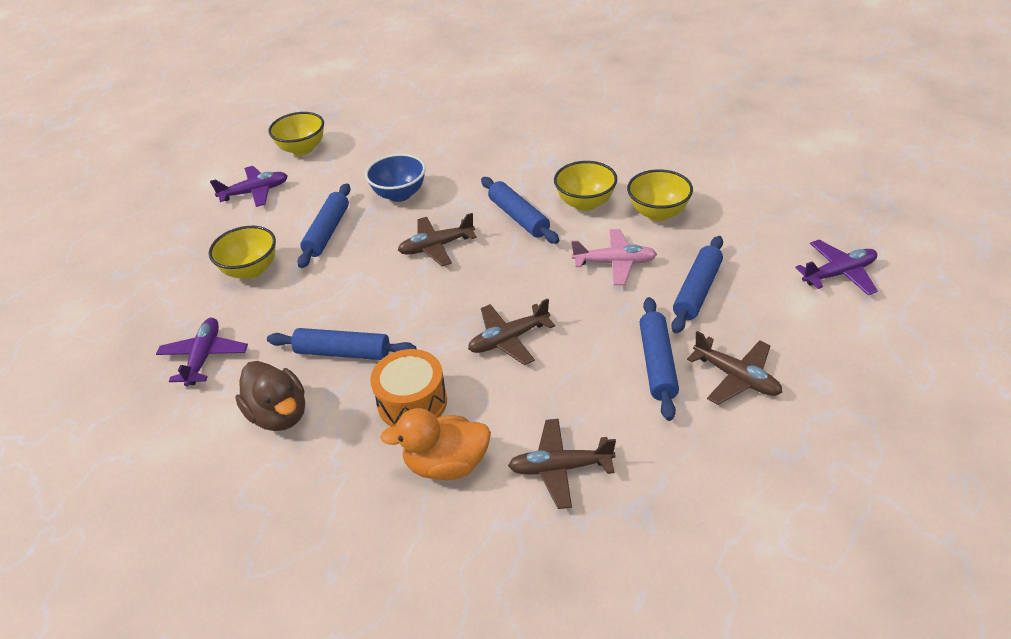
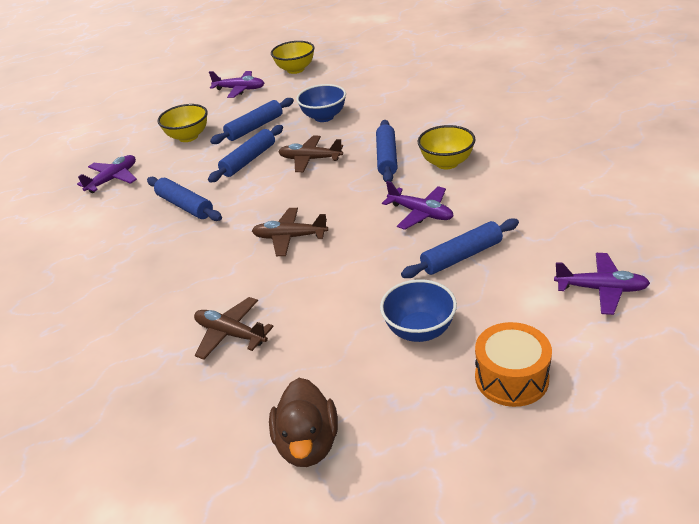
camera: 35 degrees right, 5 degrees down
brown duck [235,361,305,431] -> brown duck moved to [269,378,338,467]
orange drum [370,349,447,427] -> orange drum moved to [475,322,552,407]
orange duck [380,408,491,480] -> none
pink plane [571,229,657,285] -> purple plane [382,181,453,230]
yellow bowl [627,169,693,221] -> none
blue rolling pin [639,297,679,421] -> blue rolling pin moved to [208,125,283,183]
brown plane [687,331,782,405] -> blue bowl [380,279,457,342]

